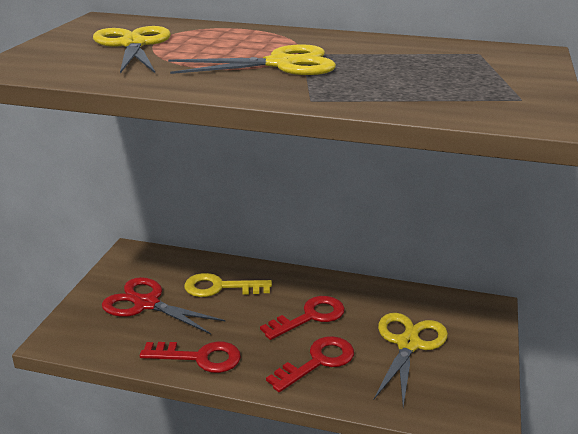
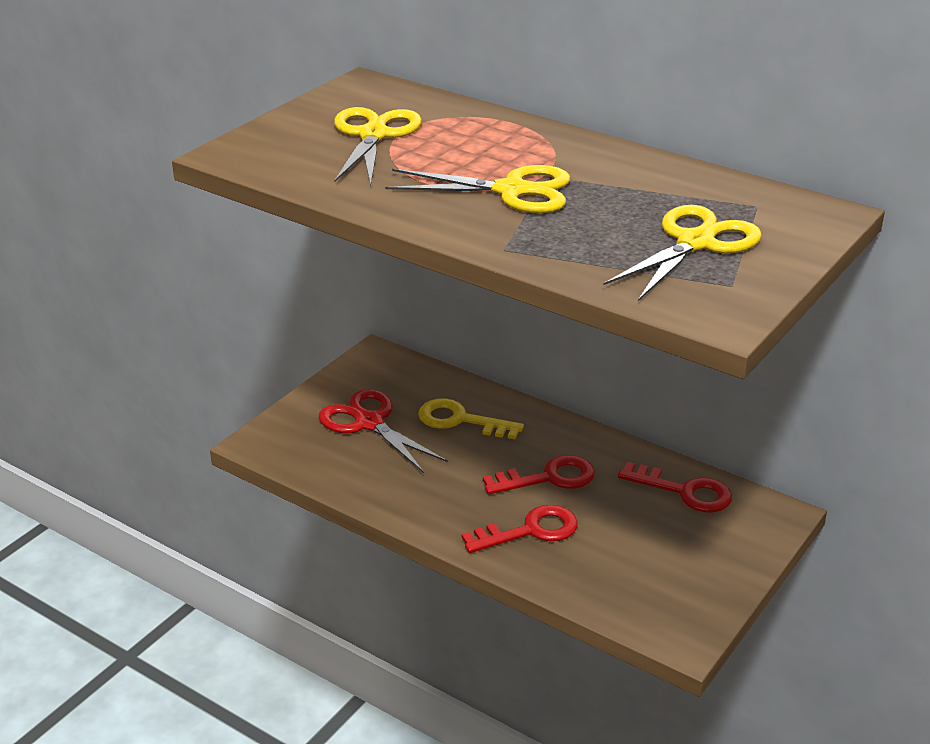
camera: 20 degrees right, 5 degrees up
red key [140,341,241,373] -> red key moved to [618,462,732,513]
yellow scissors [374,313,448,407] -> yellow scissors moved to [603,205,762,301]

